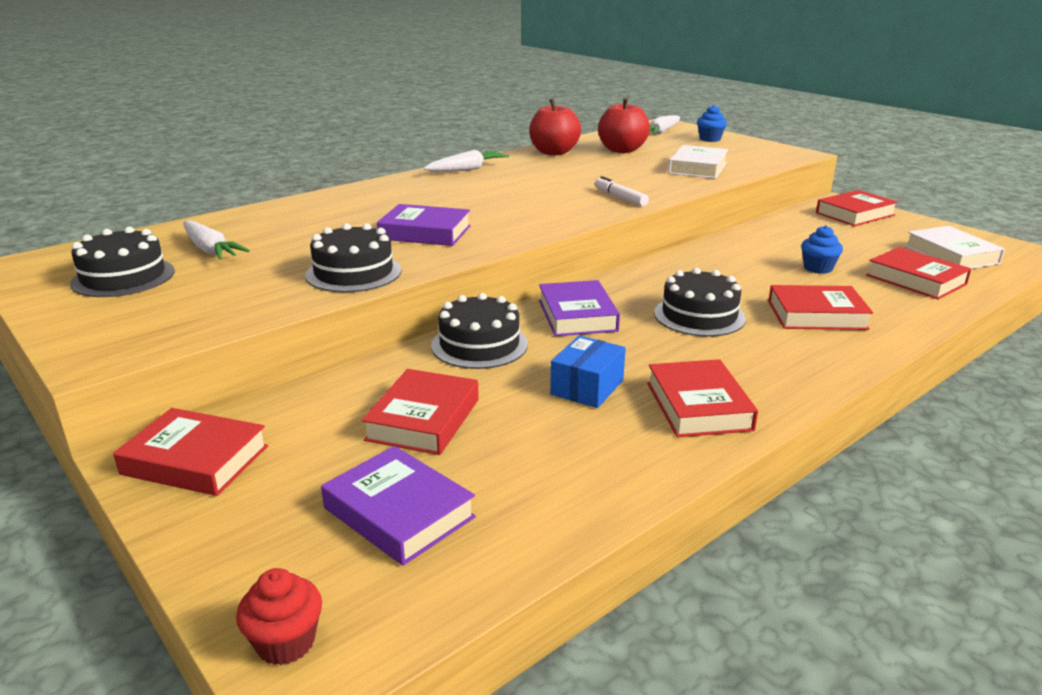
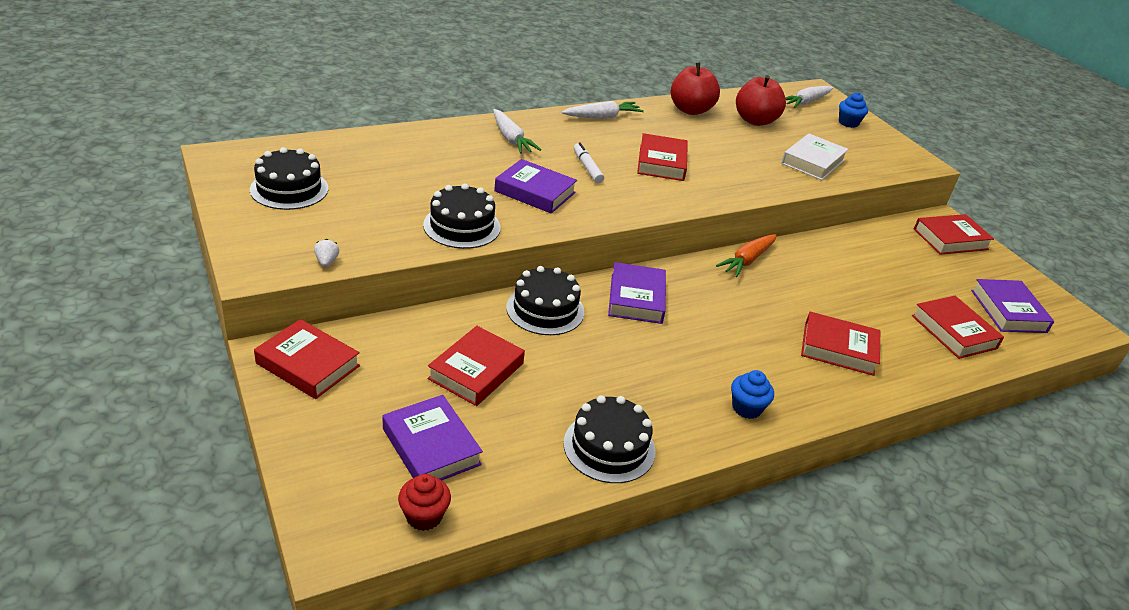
camera: 10 degrees right, 10 degrees up
white carrot [183,220,250,260] -> white carrot moved to [493,109,541,154]
red cupcake [236,568,322,665] -> red cupcake moved to [398,474,451,531]
blue box [550,336,626,408] -> none
white marker [595,176,649,206] -> white marker moved to [574,142,604,183]
red book [647,359,758,437] -> red book moved to [637,133,688,181]
black cake [654,268,746,337] -> black cake moved to [563,395,655,483]
blue cupcake [801,225,843,274] -> blue cupcake moved to [731,370,774,419]
white book [905,226,1005,269] -> purple book [971,279,1054,333]
none -> white strawberry [314,239,339,267]
none -> orange carrot [716,234,777,277]

